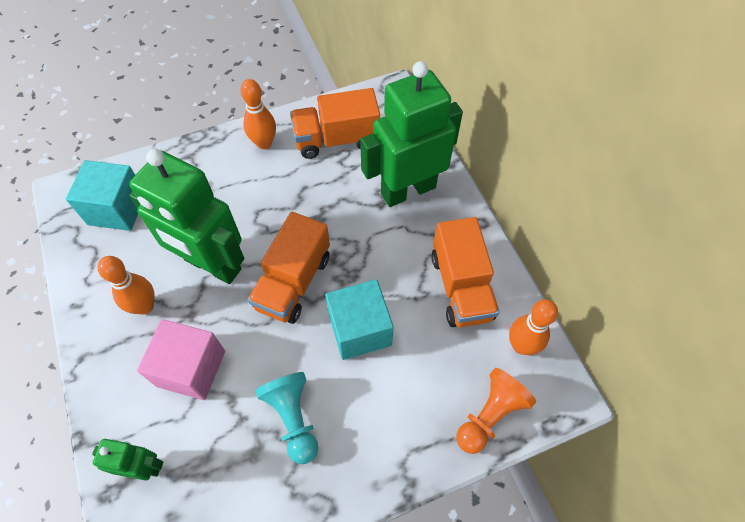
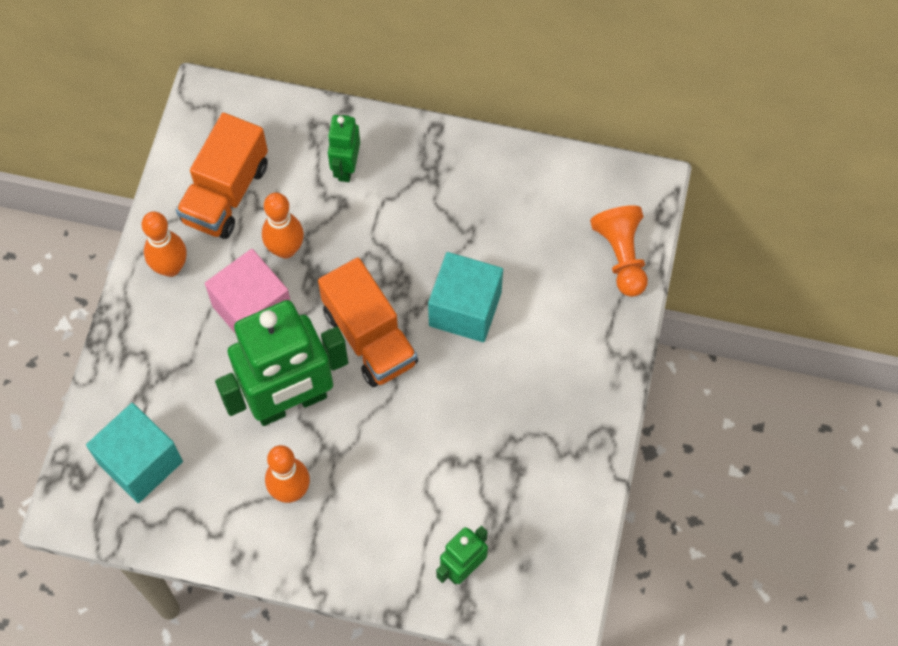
camera: 55 degrees left, 5 degrees up
pink cube [137,319,225,400] -> pink cube moved to [205,249,291,334]
turquoise pawn [255,372,318,464] -> none
green robot [360,61,463,207] -> green robot [328,115,360,182], size x0.48
orange truck [431,217,499,327] -> none
orange bowling pin [509,299,558,355] -> orange bowling pin moved to [262,193,304,259]

